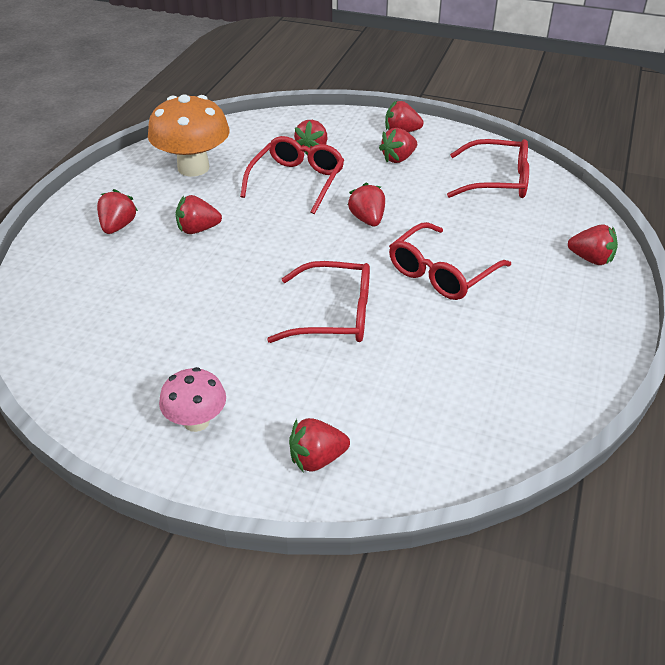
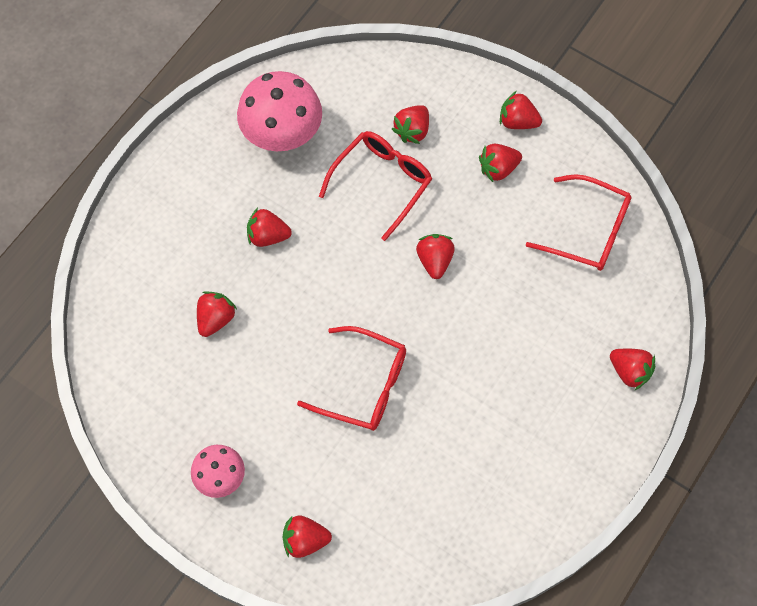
camera: 15 degrees right, 25 degrees up
red strawberry [97,189,138,234] -> red strawberry moved to [197,291,237,337]
orange mushroom [148,94,230,177] -> pink mushroom [237,71,322,151]
red glasses [389,222,511,300] -> none

